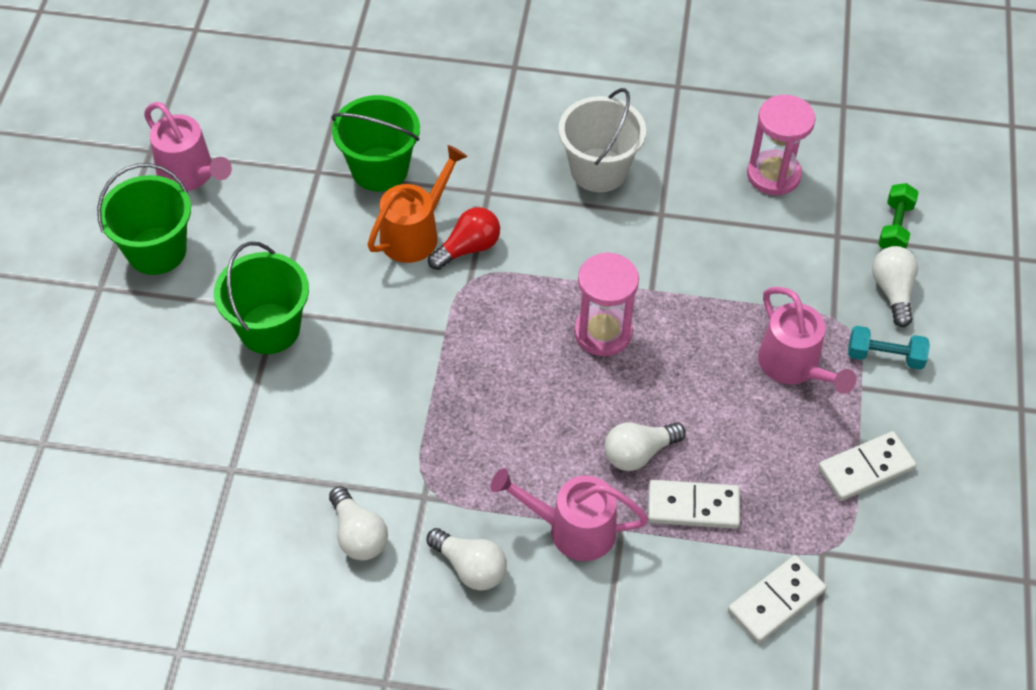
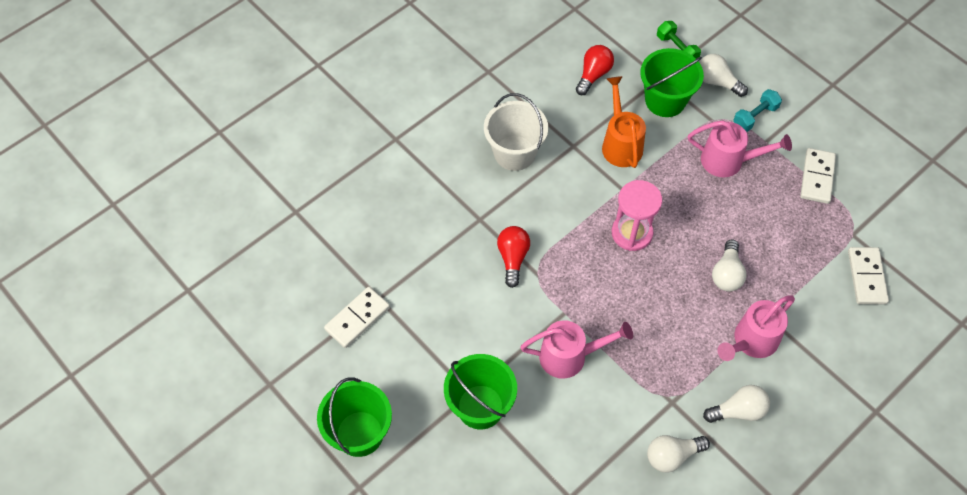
camera: 50 degrees left, 5 degrees up
pink watering can [144,102,232,191] -> pink watering can moved to [520,320,633,379]
white light bulb [329,486,388,561] -> white light bulb turned 150 degrees clockwise [647,435,710,473]
green bucket [331,95,420,191] -> green bucket moved to [640,48,704,117]
orange watering can [367,145,468,263] -> orange watering can moved to [602,76,646,168]
white domino [648,480,740,529] -> white domino moved to [324,287,390,348]
pink hourglass [747,95,816,196] -> red light bulb [576,45,614,95]

